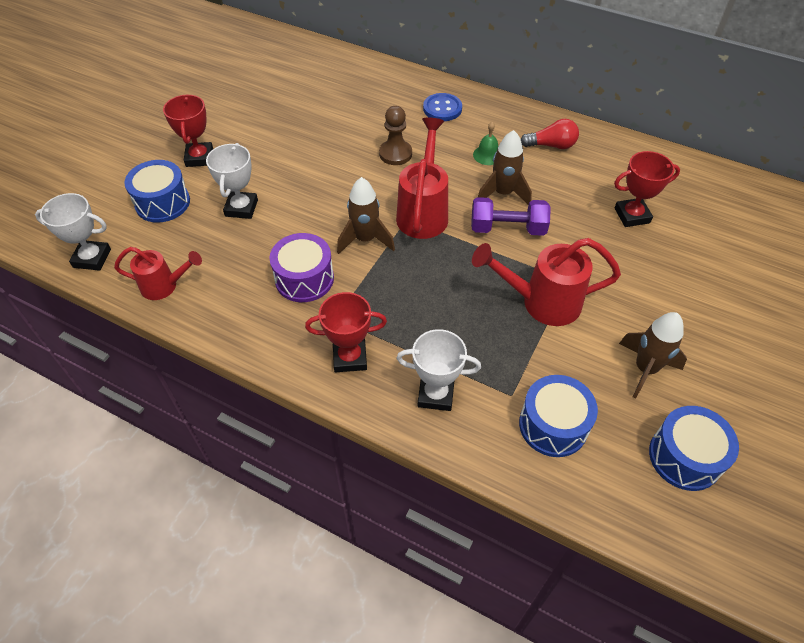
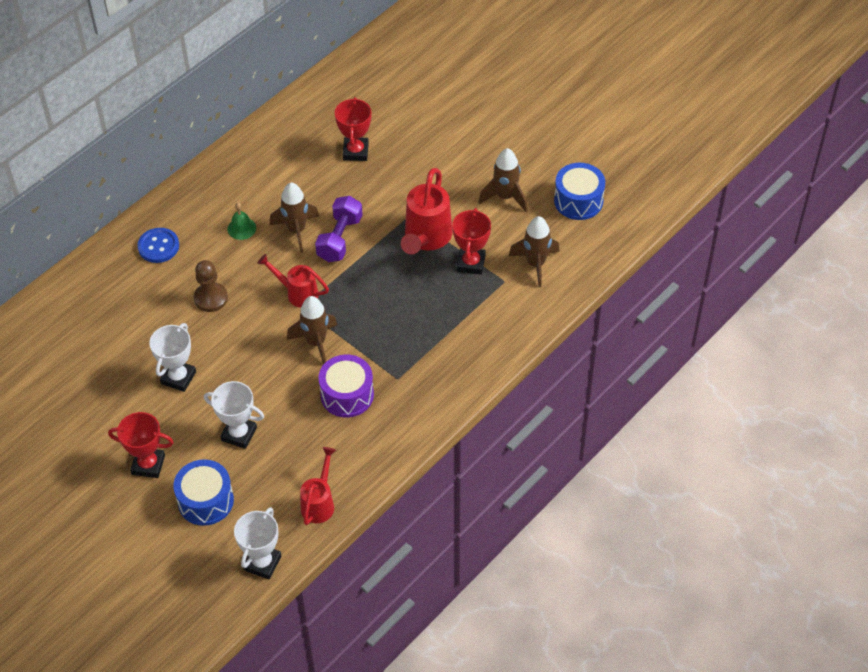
camera: 75 degrees left, 0 degrees up
red trophy [305,292,387,372] -> red trophy moved to [452,208,491,275]
red watering can [396,117,448,239] -> red watering can [257,254,329,308], size x0.63
white trophy [396,329,481,411] -> white trophy moved to [149,323,196,392]
blue drum [519,375,598,457] -> brown rocket [509,216,560,287]
red light bulb [521,119,579,149] -> none

